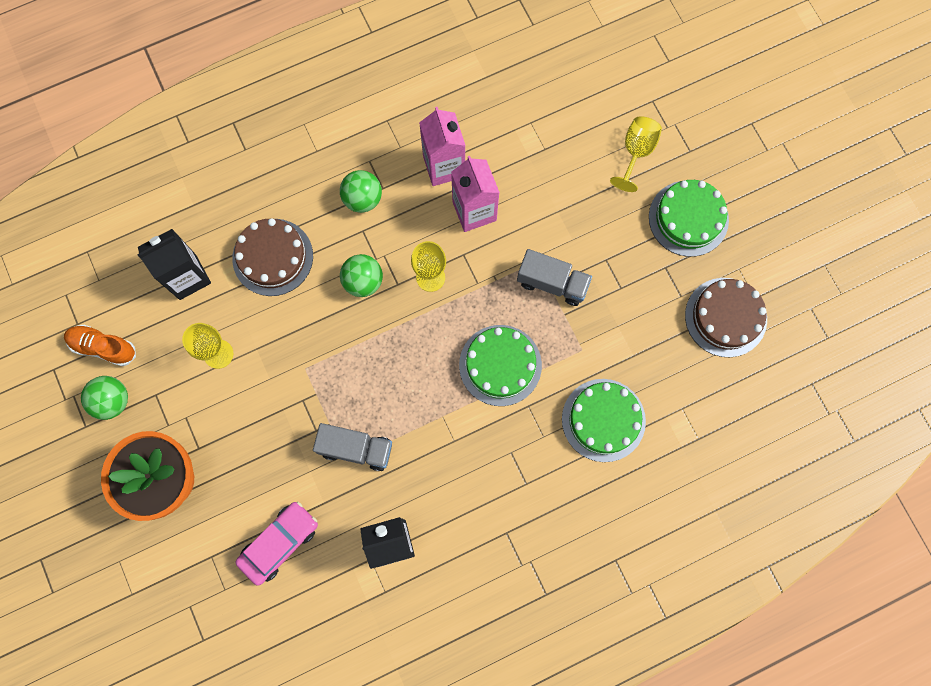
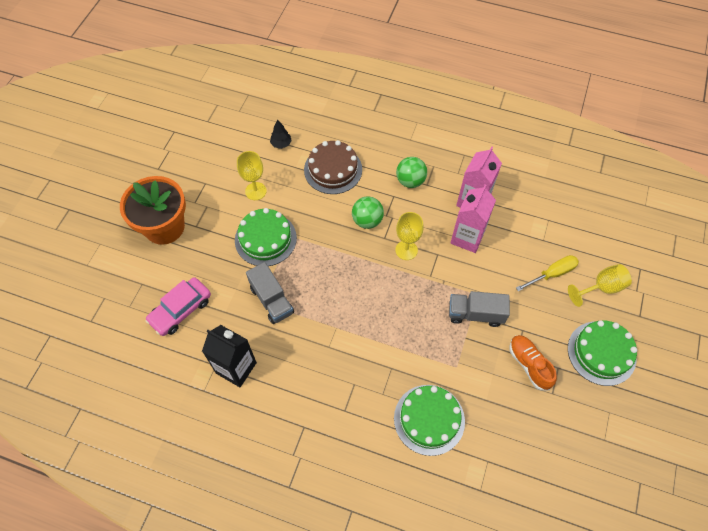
camera: 45 degrees right, 15 degrees down
orange shoe [64,325,136,366] -> orange shoe moved to [510,335,557,391]
green ball [81,376,128,420] -> none
black carton [137,229,211,300] -> black tree [270,119,292,149]
pink car [235,502,318,586] -> pink car turned 135 degrees clockwise [145,277,211,336]
green cake [459,325,542,406] -> green cake moved to [235,208,297,266]
grey truck [517,249,592,306] -> grey truck turned 120 degrees clockwise [449,291,510,327]
brown cake [685,278,767,357] -> none
none -> yellow screwdriver [516,255,579,291]

